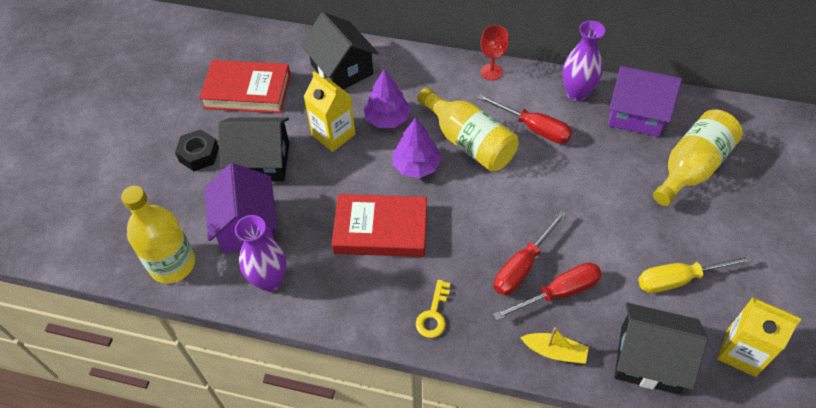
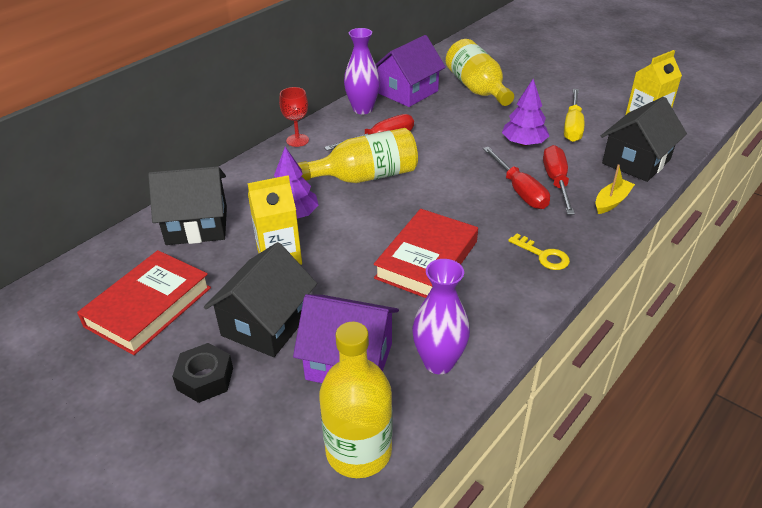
camera: 65 degrees left, 15 degrees down
purple tree [392,117,442,178] -> purple tree moved to [502,79,549,146]

